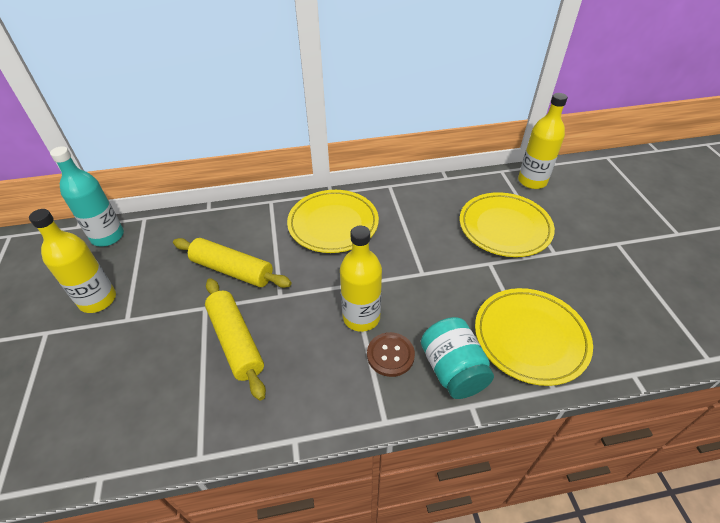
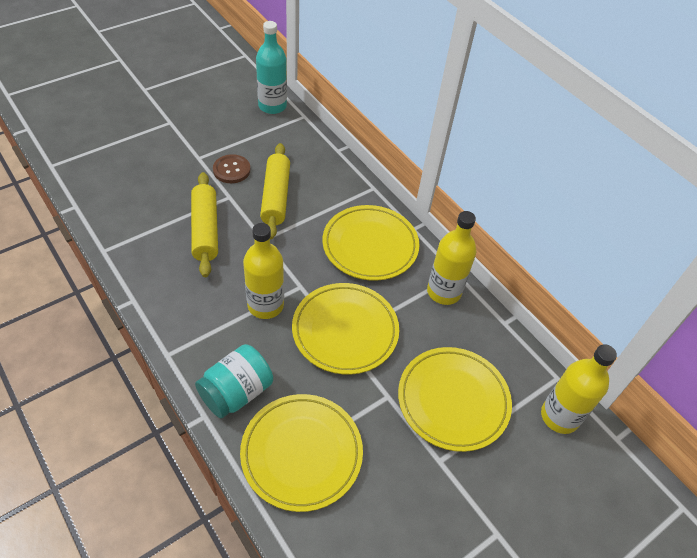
camera: 60 degrees right, 5 degrees up
yellow bottle [29,209,116,313] -> yellow bottle moved to [427,211,476,305]
yellow rolling pin [205,278,266,400] -> yellow rolling pin turned 45 degrees counterclockwise [191,172,218,277]
brown button [367,332,415,377] -> brown button moved to [213,154,251,183]
none -> yellow plate [292,283,399,375]

